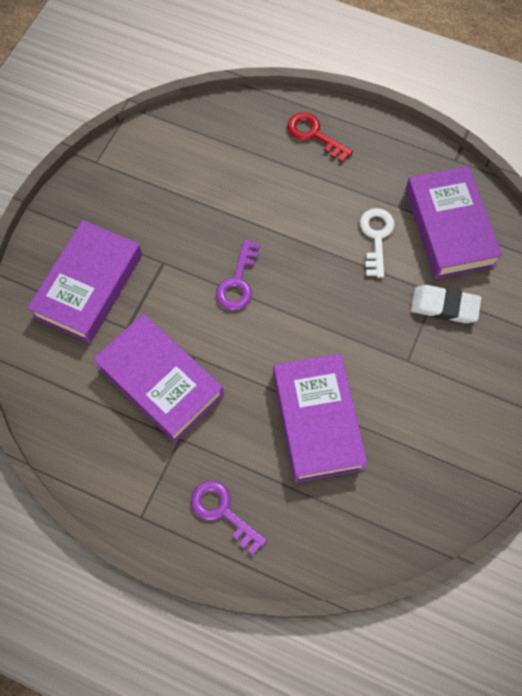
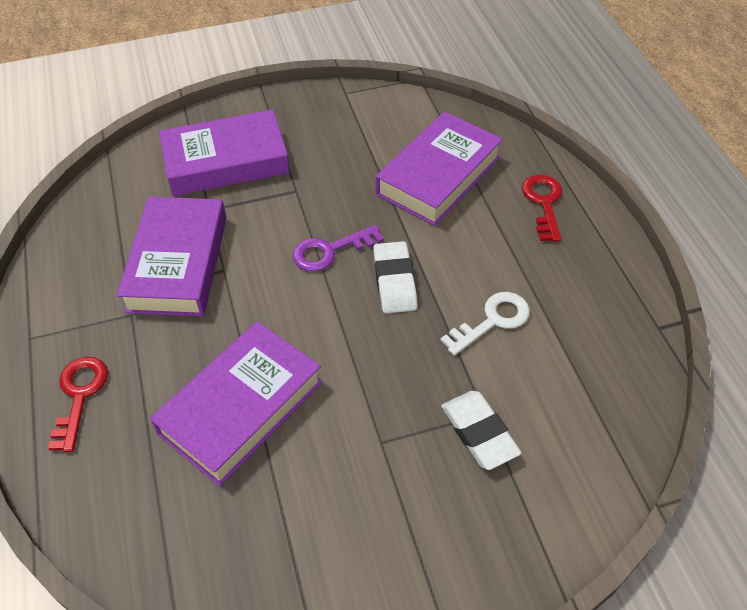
camera: 50 degrees right, 15 degrees down
purple key [191,481,267,555] -> red key [48,357,108,452]
purple book [405,166,503,279] -> purple book moved to [376,112,503,226]
none -> white eraser [373,241,418,313]

